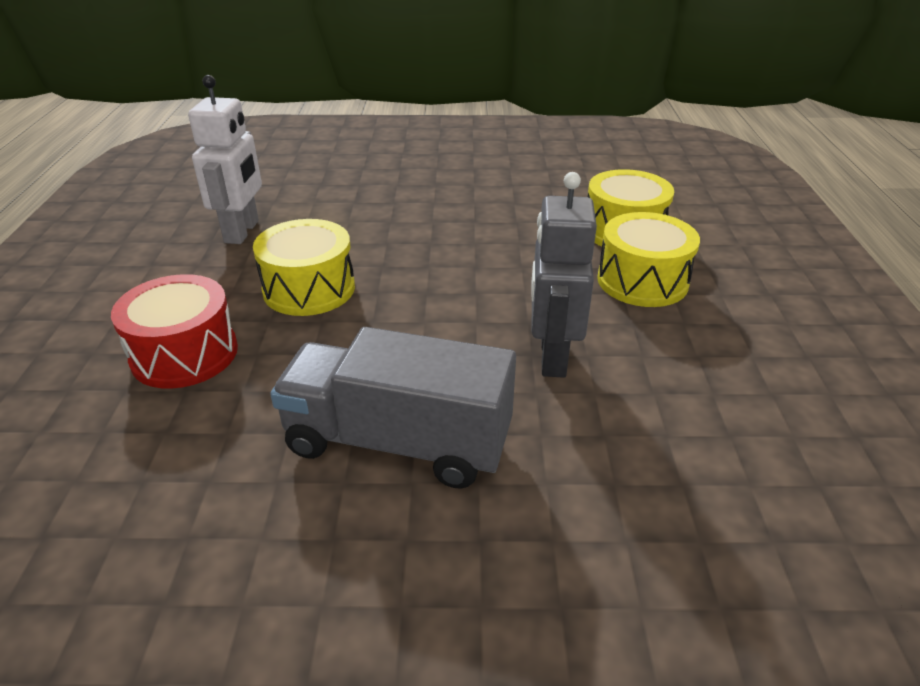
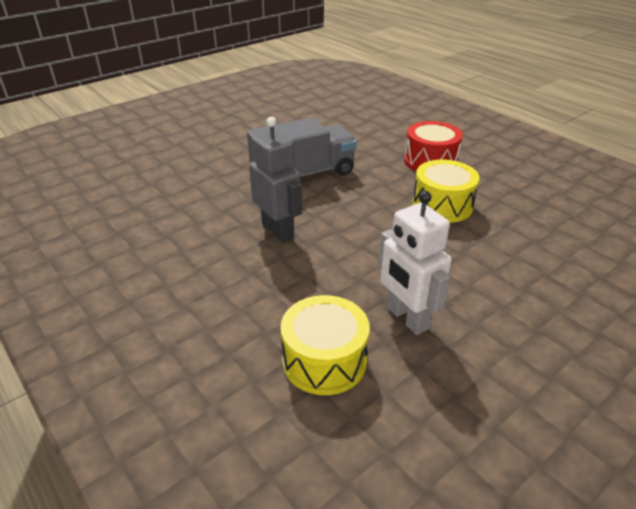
camera: 140 degrees right, 0 degrees up
white robot [188,75,262,244] -> white robot moved to [378,191,452,335]
yellow drum [597,212,700,307] -> none

